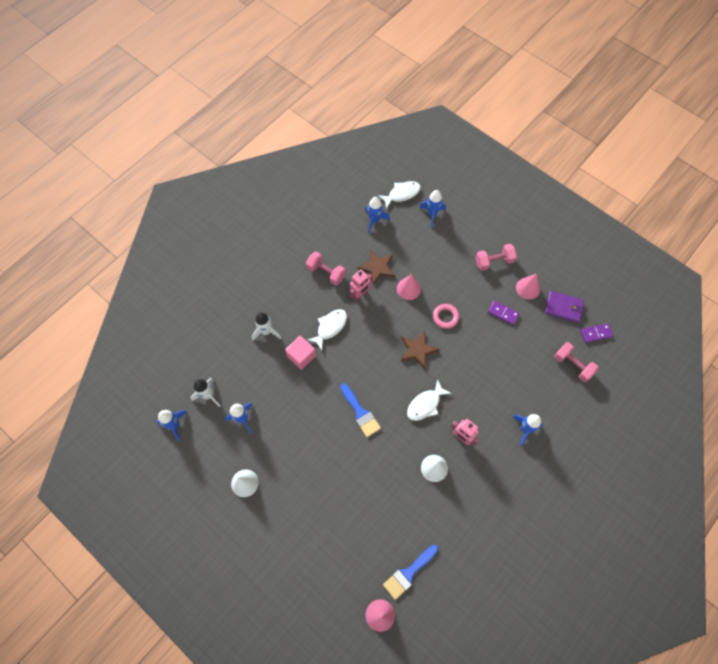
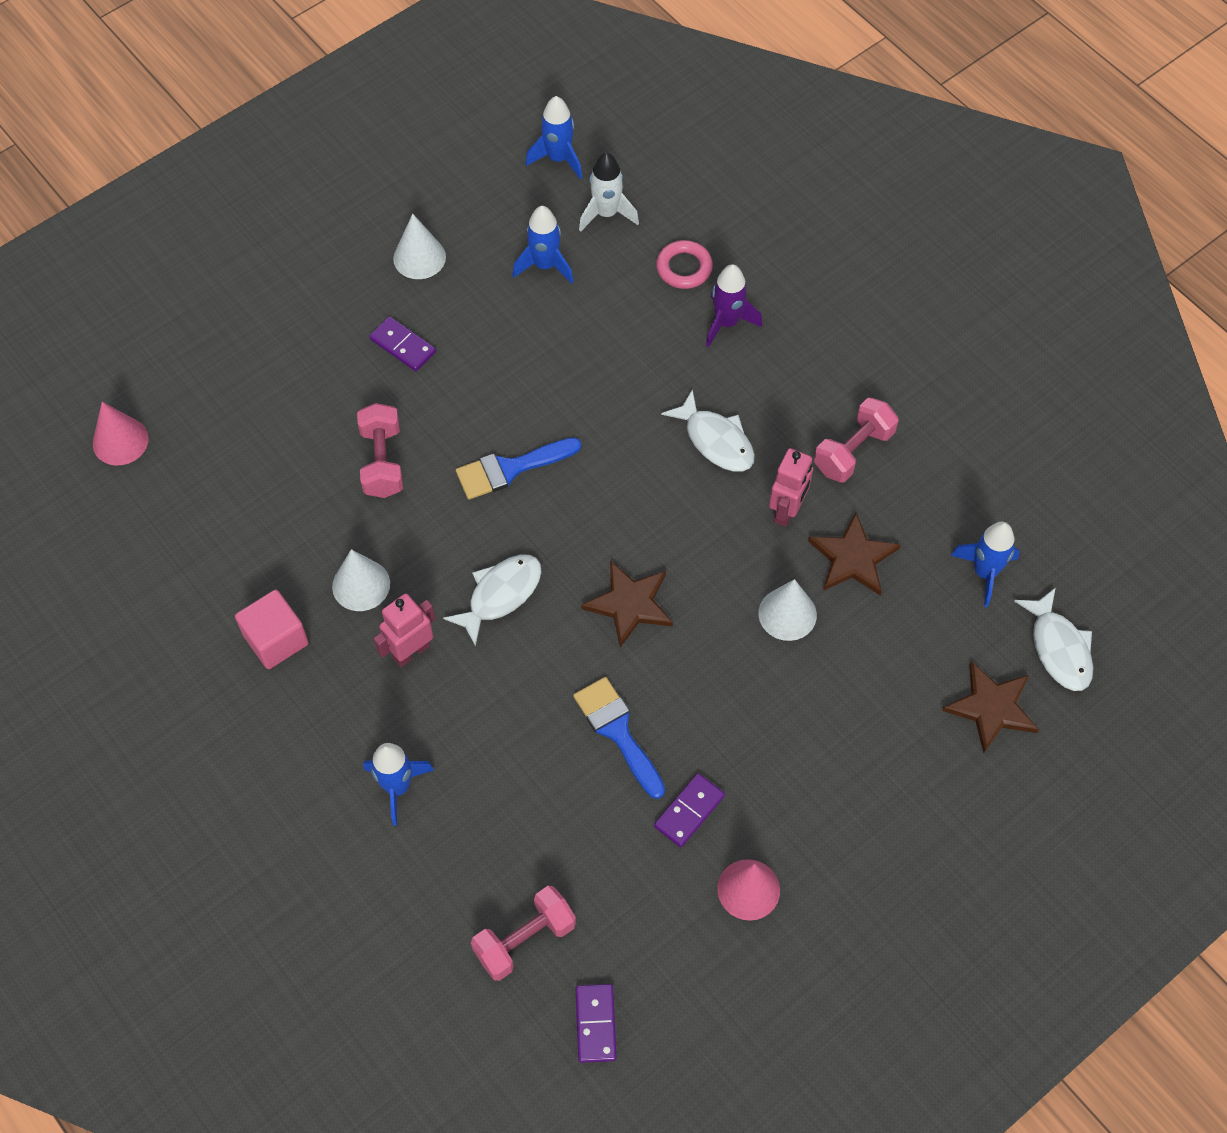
camera: 100 degrees right, 5 degrees down
white rocket [252,312,281,340] -> purple rocket [706,264,762,348]
pink cube [285,336,316,370] -> pink cube moved to [235,590,309,669]
pink robot [350,269,372,301] -> pink robot turned 120 degrees counterclockwise [769,448,813,527]
blue brush [383,545,438,600] -> blue brush moved to [573,677,665,799]
pink cone [397,274,421,300] -> white cone [758,579,817,641]
white fish [407,379,452,421] -> white fish turned 75 degrees clockwise [443,555,542,647]
blue rocket [419,190,446,228] -> brown star [942,661,1039,753]
pink ring [433,304,459,328] -> pink ring moved to [656,240,713,289]
pink dumbbell [475,244,517,271] -> pink dumbbell moved to [357,403,403,498]
purple wallet [544,291,584,323] -> none
none -> purple domino [369,316,436,371]

